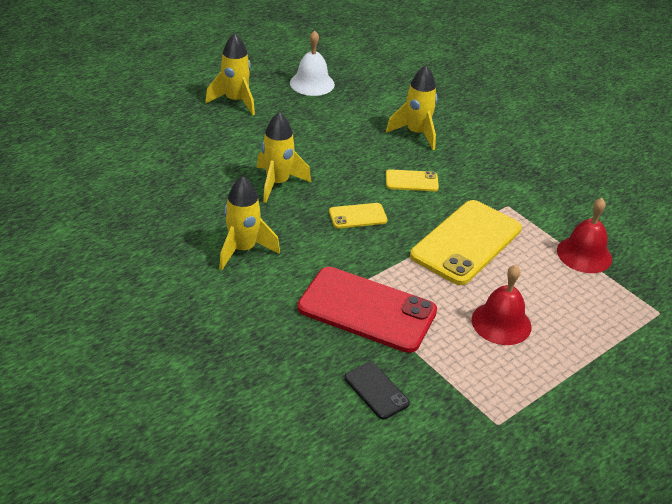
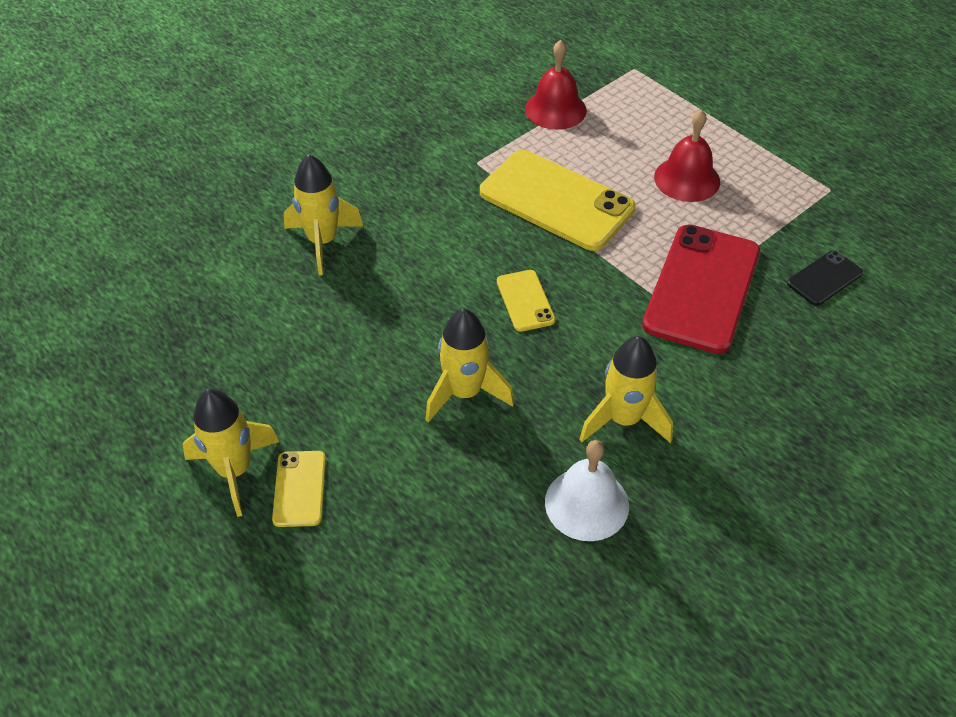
camera: 90 degrees left, 10 degrees up
white bell [290,30,335,96] -> white bell moved to [545,440,629,541]
yellow phone [386,169,439,191] -> yellow phone moved to [272,451,326,527]

